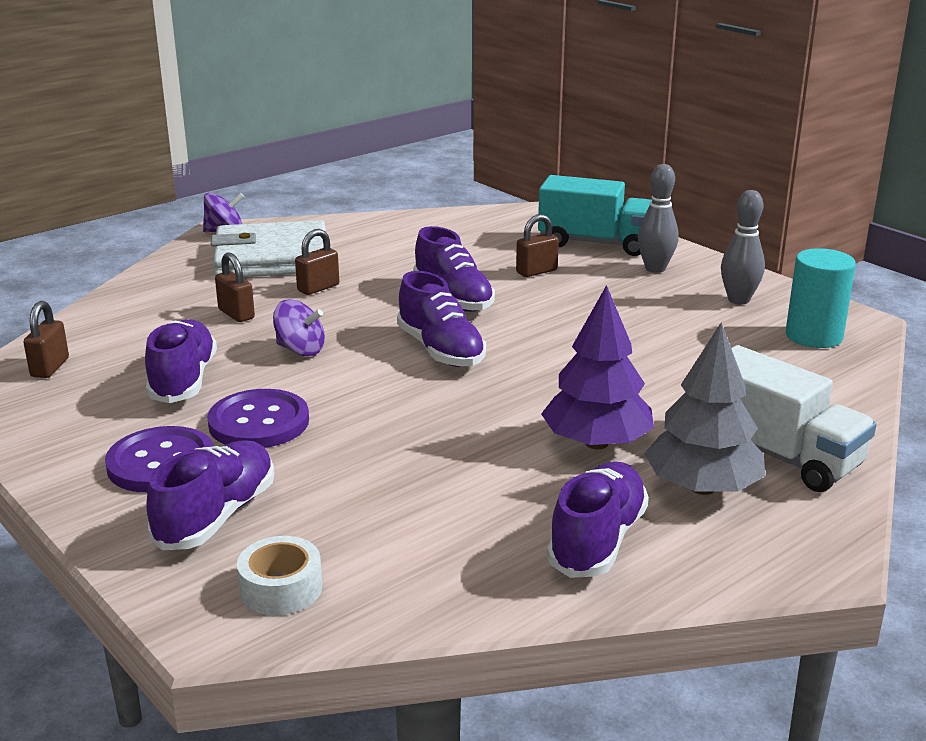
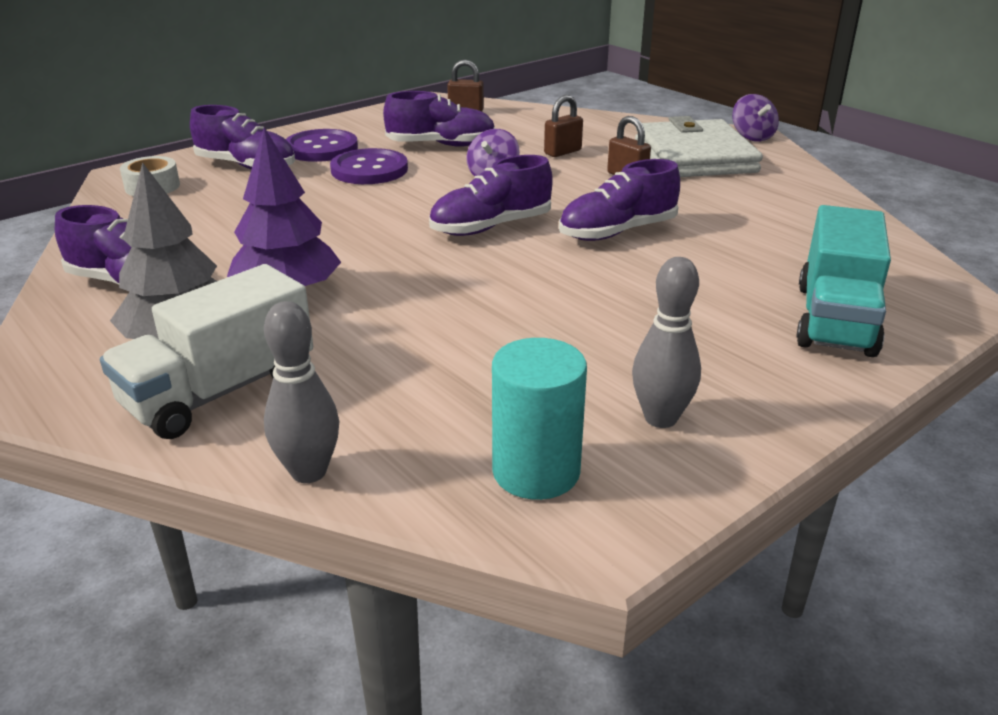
camera: 90 degrees right, 5 degrees up
brown padlock [516,214,559,277] -> none
grey bowling pin [638,164,678,273] -> grey bowling pin moved to [264,301,339,483]

